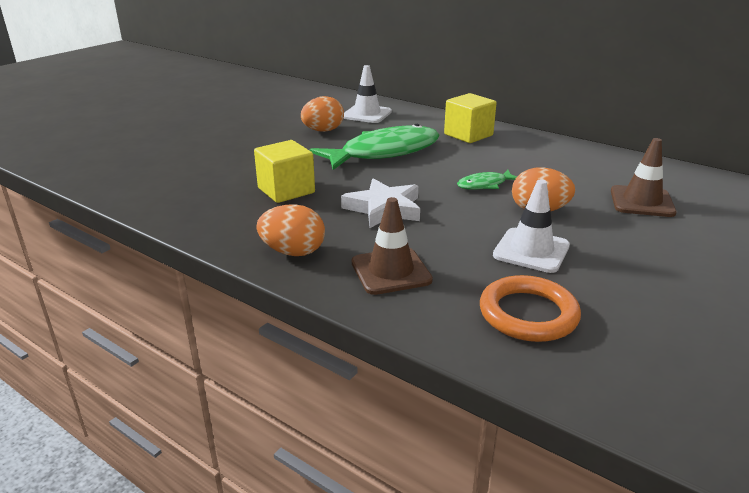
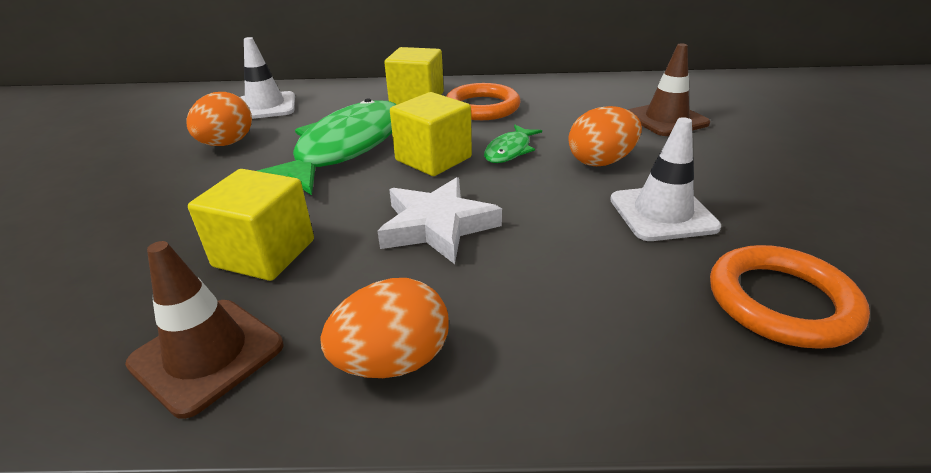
camera: 35 degrees left, 5 degrees up
brown traffic cone [352,197,433,295] -> brown traffic cone moved to [125,241,284,419]
none -> yellow cube [390,92,472,176]
none -> orange ring [446,83,521,120]

